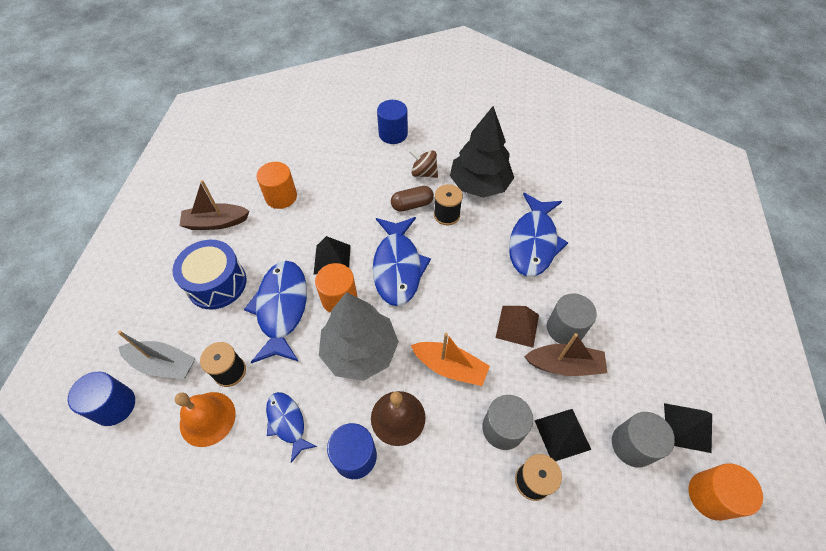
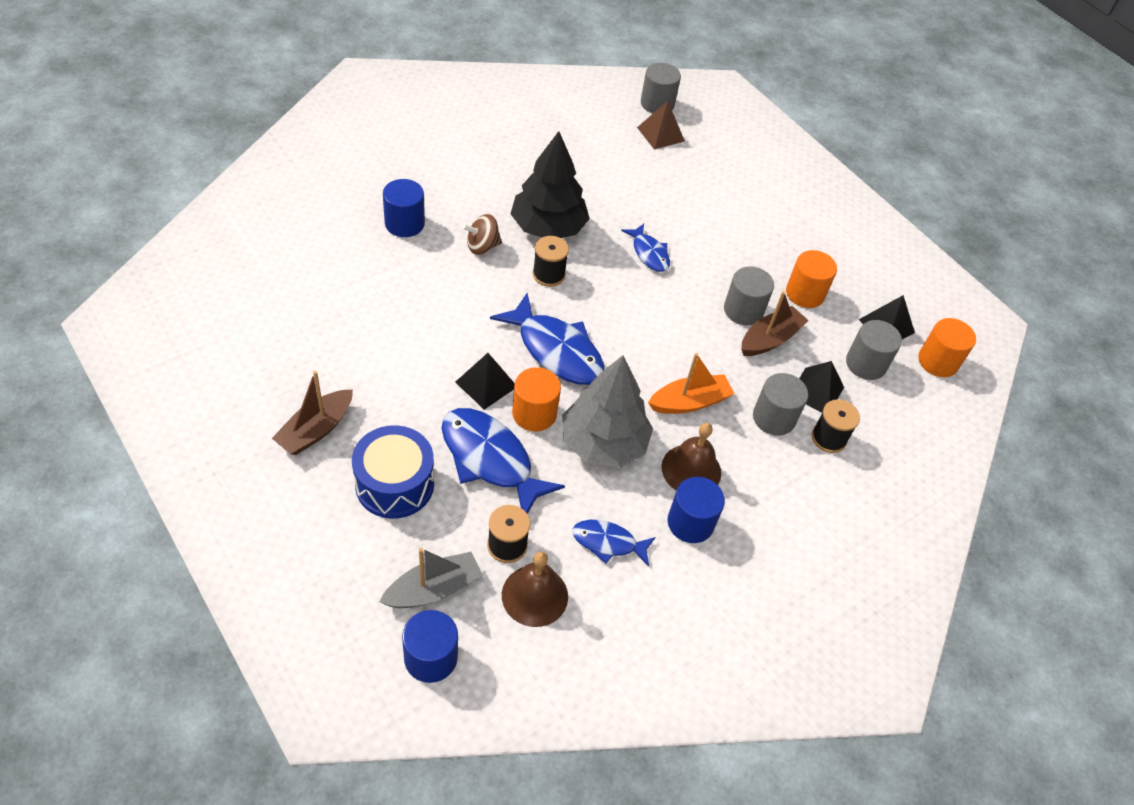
camera: 50 degrees left, 5 degrees down
orange bell [175,392,236,447] -> brown bell [502,552,568,627]
orange cylinder [256,162,297,209] -> orange cylinder moved to [786,250,837,308]
brown capsule [391,186,434,212] -> none
brown pyramid [496,306,539,348] -> brown pyramid moved to [637,101,685,149]
blue fish [509,193,568,277] -> blue fish [621,224,670,272], size x0.56
none -> grey cylinder [641,63,681,113]

